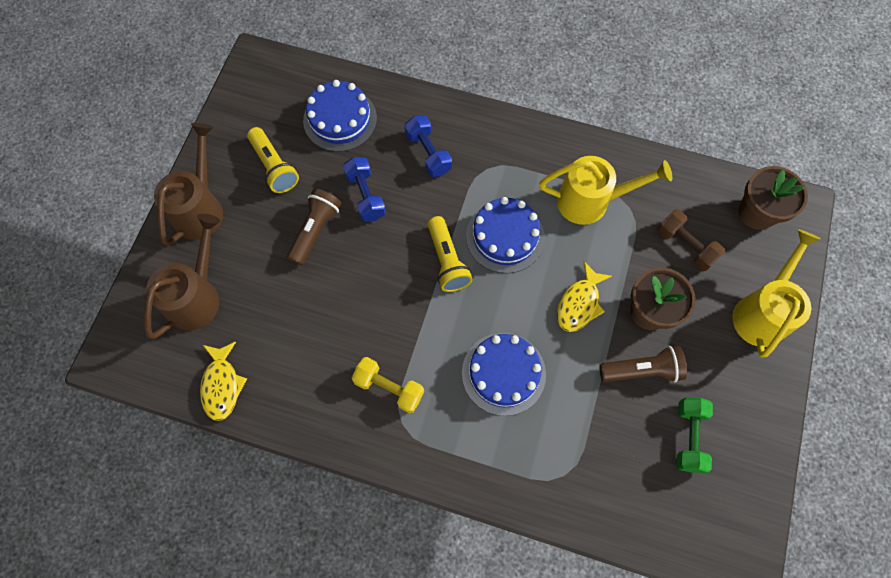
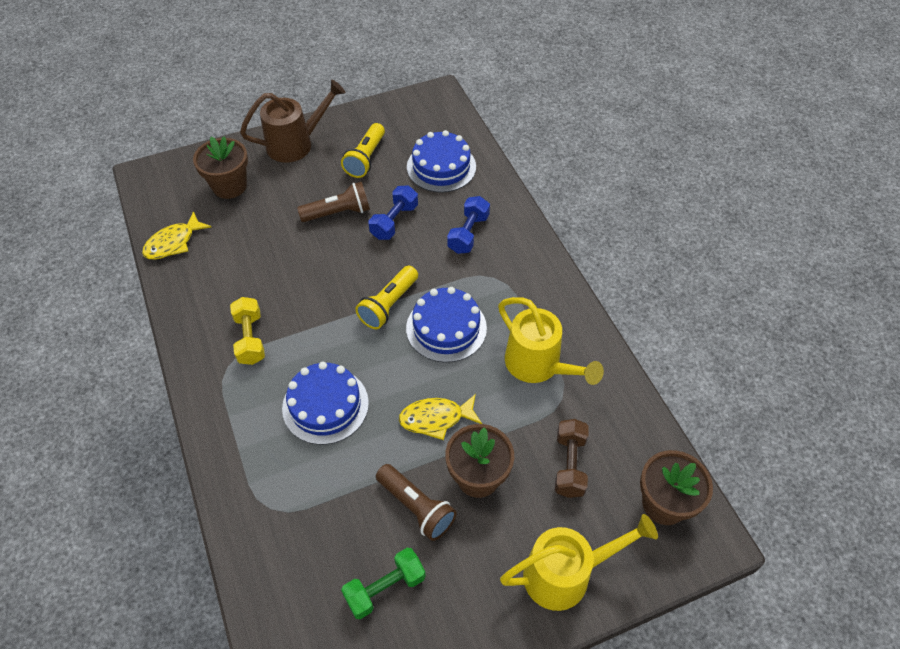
camera: 50 degrees right, 15 degrees down
brown watering can [144,214,220,339] -> brown flower pot [193,136,248,199]

